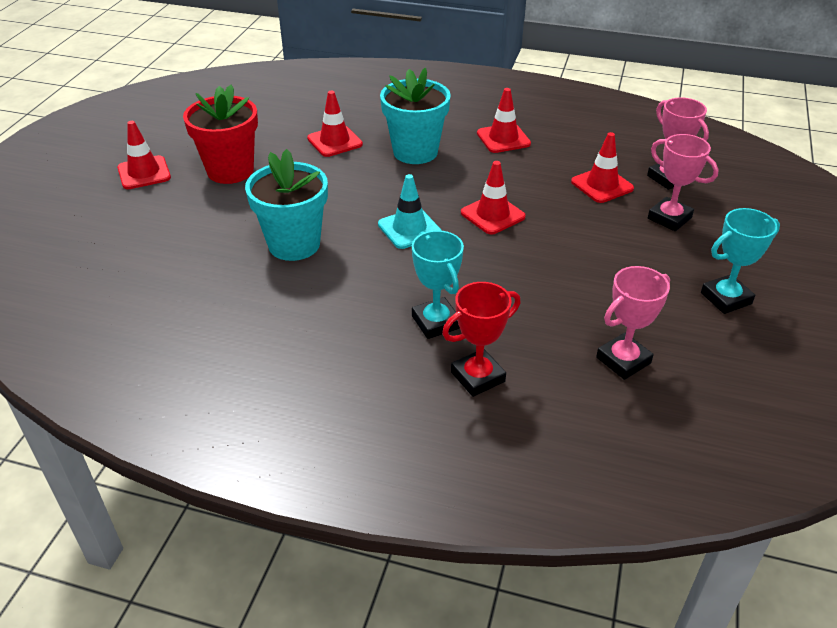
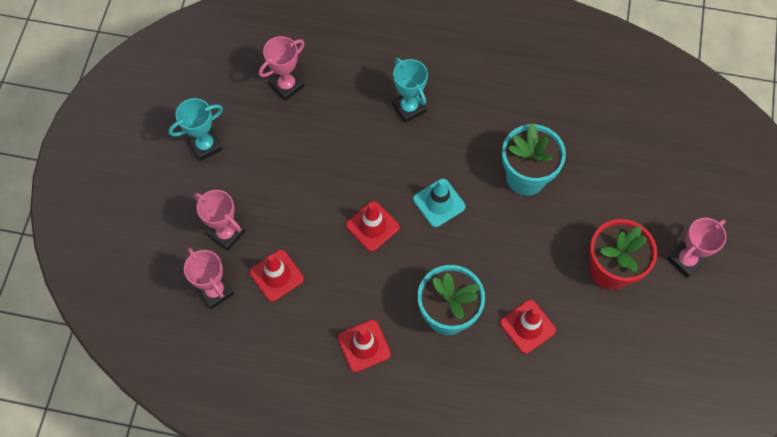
camera: 175 degrees right, 25 degrees up
red traffic cone [117,121,171,189] -> pink trophy [668,218,727,278]
red trophy [442,282,521,397] -> none

